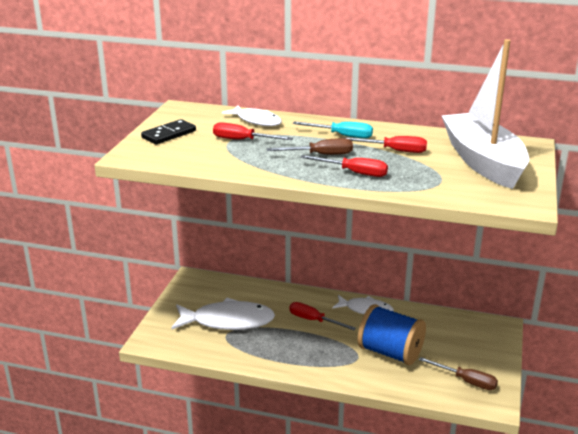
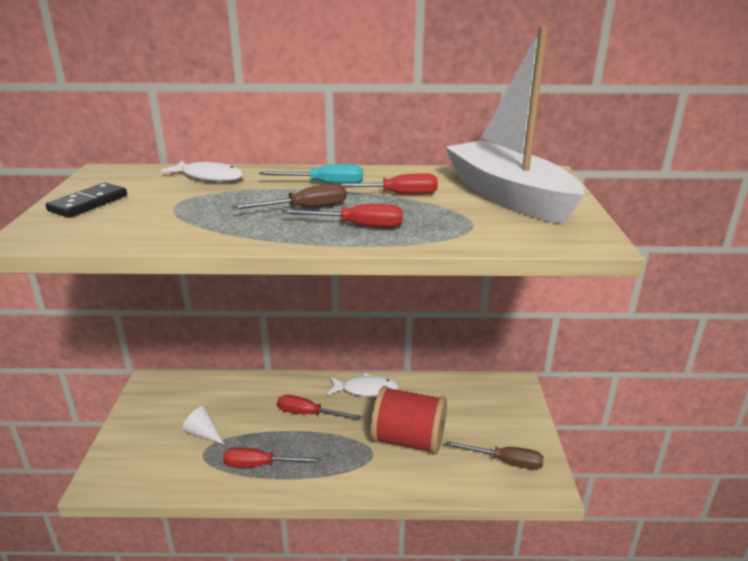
camera: 15 degrees left, 0 degrees up
white fish [171,298,275,330] -> white cone [182,406,224,444]
red screwdriver [213,122,293,140] -> red screwdriver moved to [223,447,321,467]
blue spool [358,304,426,365] -> red spool [371,386,447,454]

